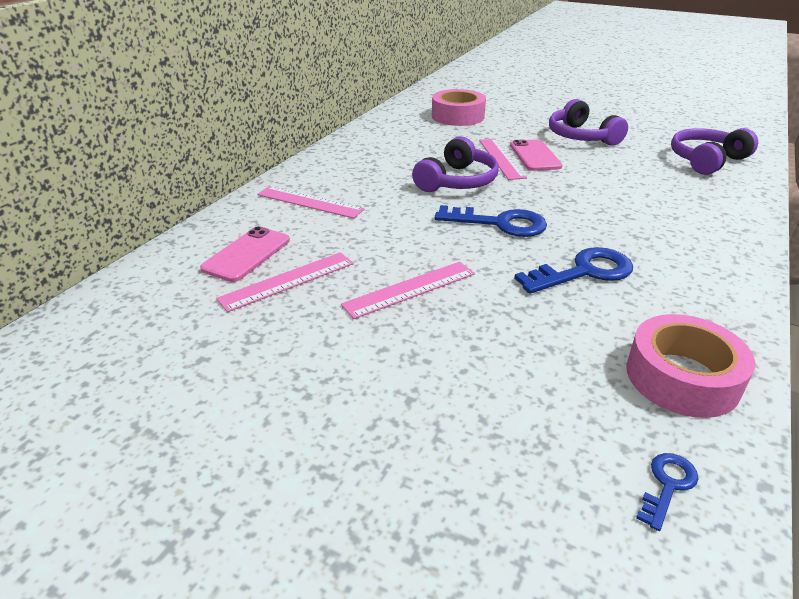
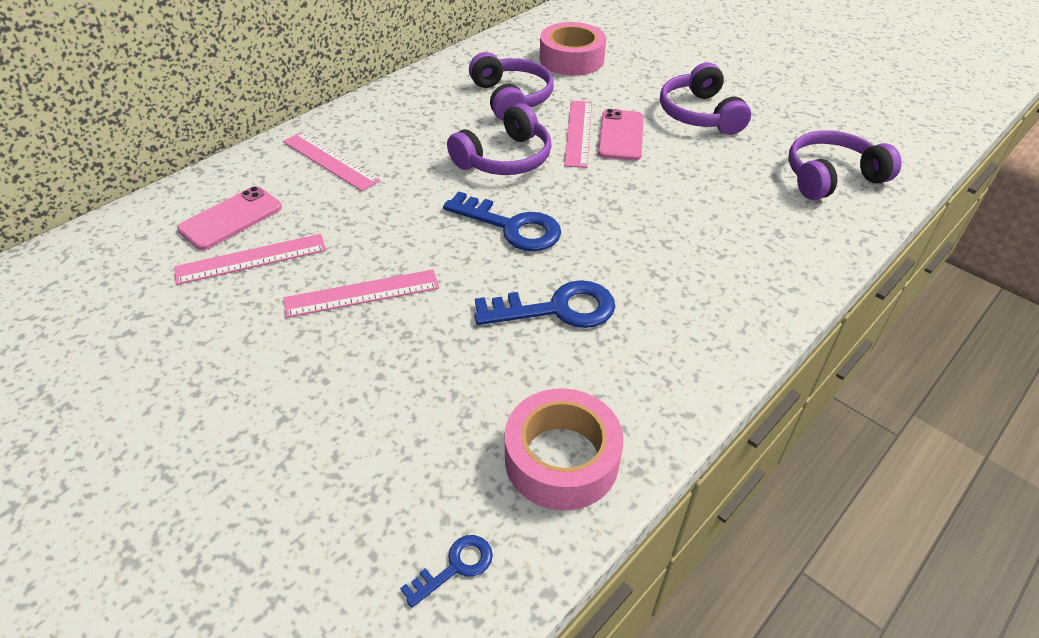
camera: 15 degrees right, 10 degrees up
none -> purple headphones [469,52,554,120]

